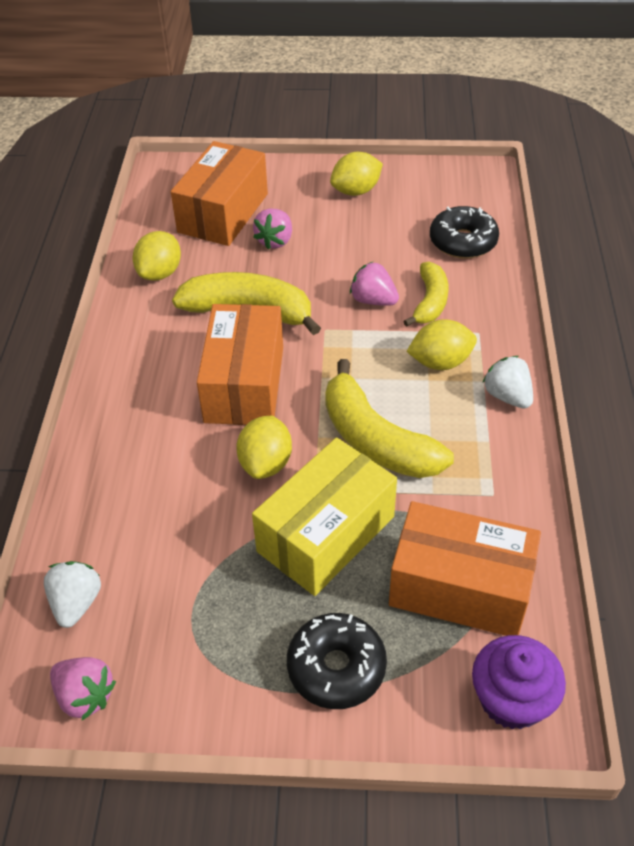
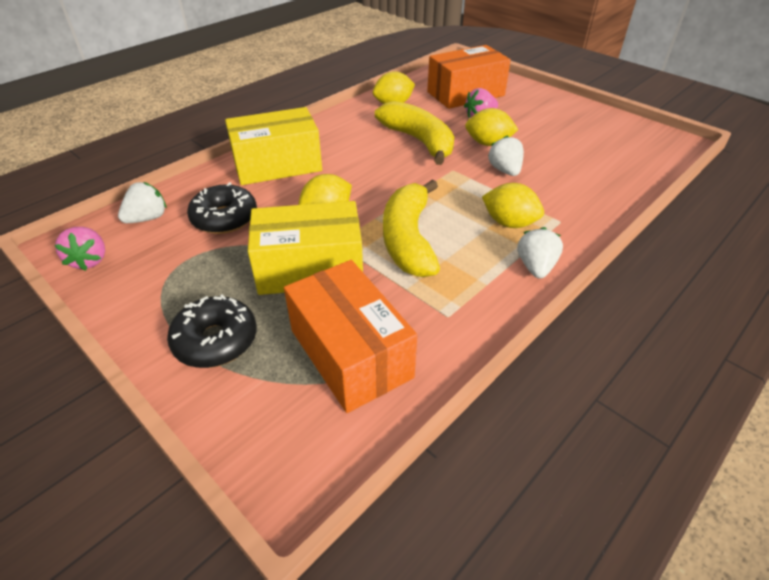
camera: 40 degrees right, 5 degrees down
orange box [197,304,283,425] -> none
yellow lemon [330,152,383,196] -> yellow lemon moved to [465,108,519,146]
pink strawberry [350,262,399,306] -> white strawberry [488,135,524,176]
yellow banana [403,262,448,327] -> none
black donut [430,206,499,259] -> black donut moved to [187,182,257,234]
purple cupcake [472,635,566,730] -> none
none -> yellow box [225,107,322,185]

